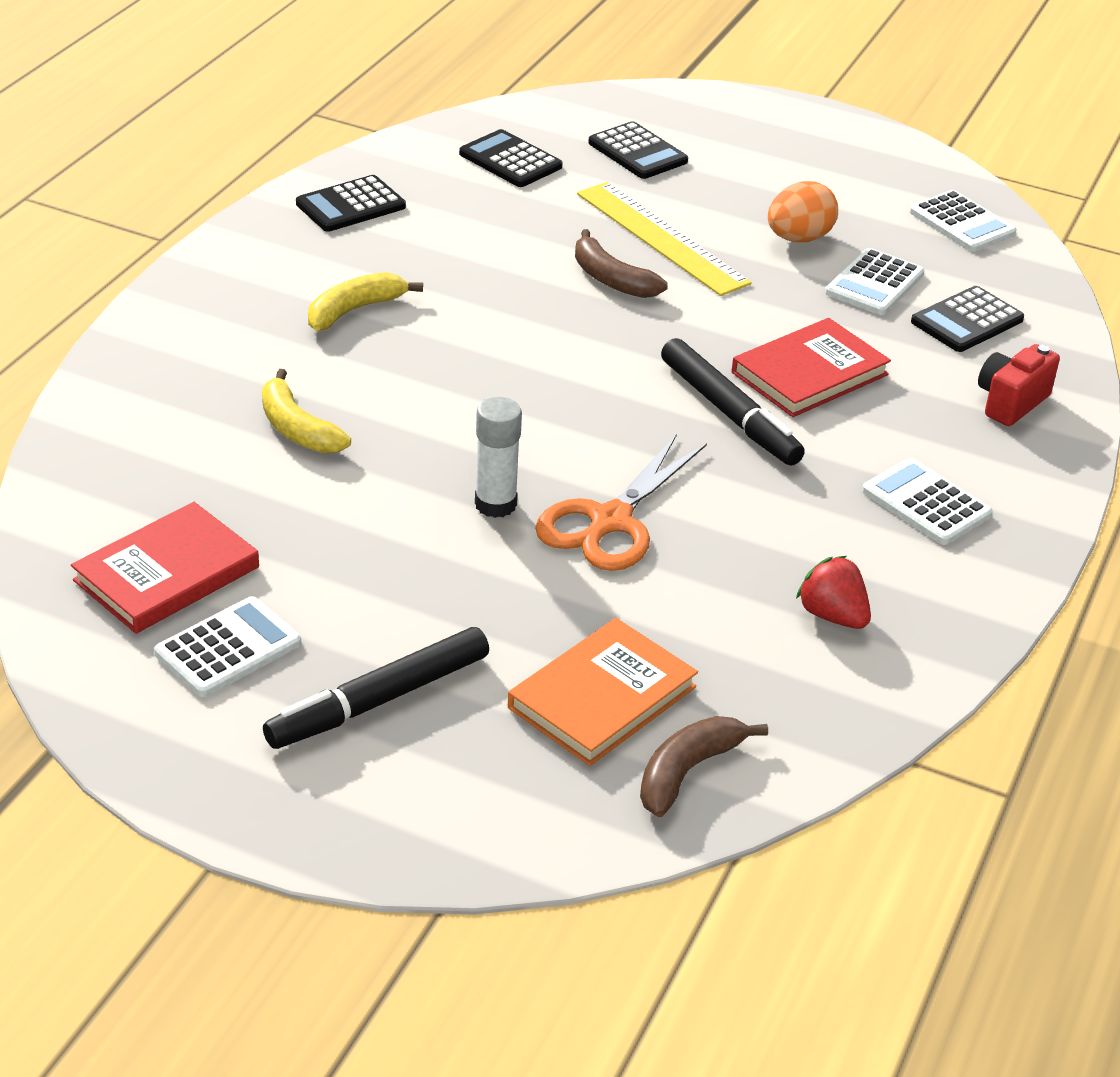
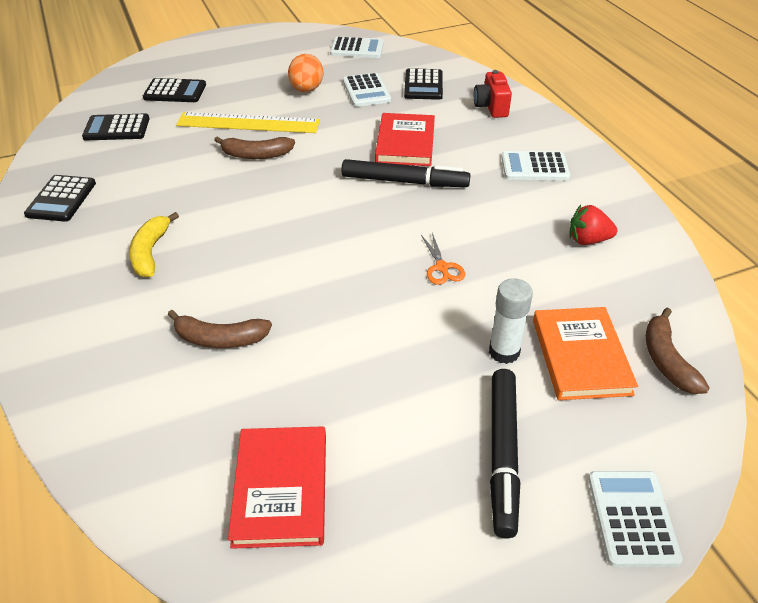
camera: 45 degrees left, 5 degrees up
white calculator [154,596,301,697] -> white calculator moved to [588,471,683,567]
yellow banana [262,369,351,453] -> brown banana [168,310,272,348]
white glue stick [475,397,522,518] -> white glue stick moved to [489,278,533,364]
orange scissors [535,434,707,571] -> orange scissors [421,233,465,285], size x0.51

